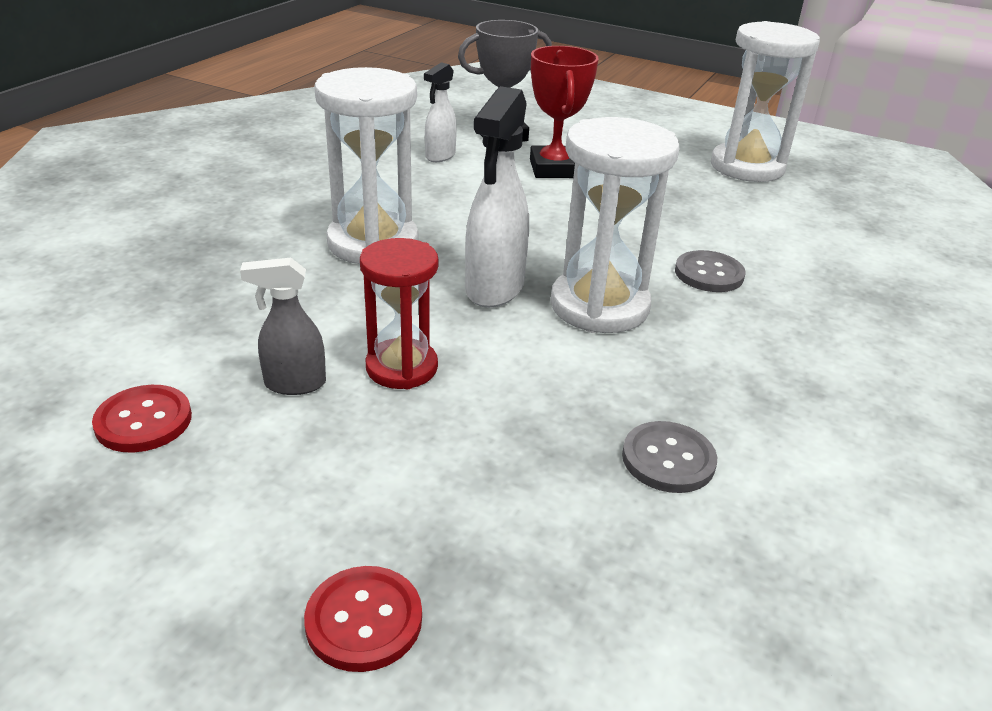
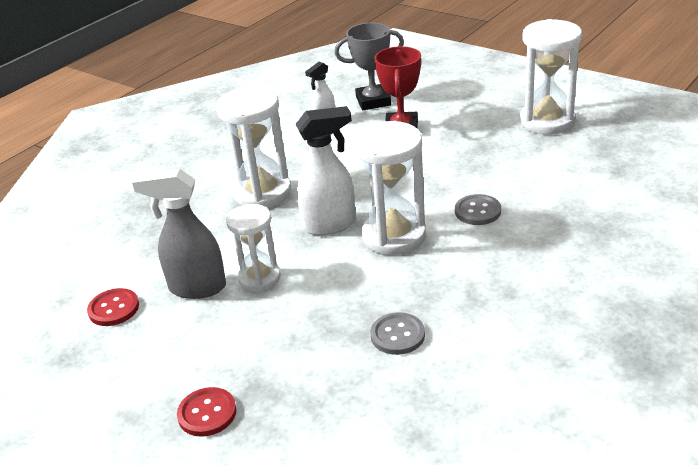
camera: 15 degrees right, 0 degrees up
grey spray bottle [240,257,326,395] -> grey spray bottle [132,169,226,299], size x1.67
red hourglass [360,238,438,389] -> white hourglass [226,204,281,292]
white spray bottle [465,86,529,308] -> white spray bottle turned 135 degrees counterclockwise [295,106,356,235]

